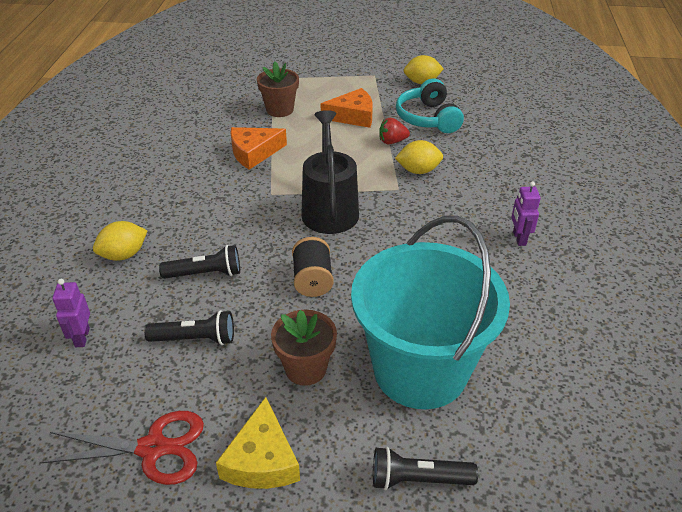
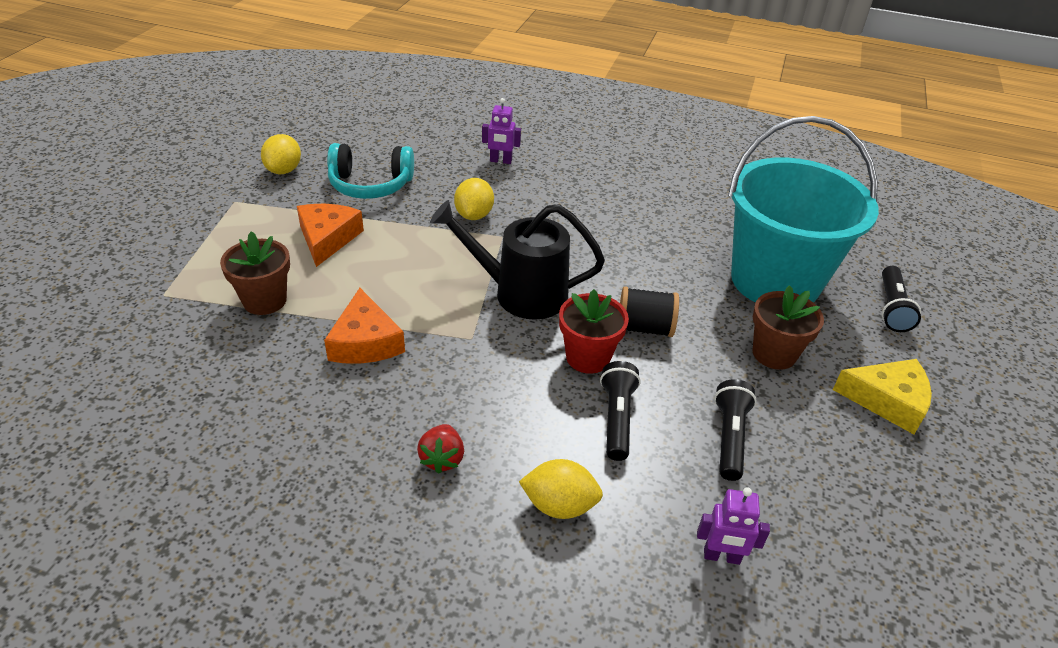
camera: 80 degrees left, 0 degrees up
red scissors [41,411,204,485] -> none
yellow lemon [93,221,148,261] -> yellow lemon turned 60 degrees counterclockwise [519,459,603,519]
red strawberry [379,118,410,144] -> red strawberry moved to [417,424,464,474]
purple robot [511,181,541,246] -> purple robot moved to [482,98,521,164]
none -> red flower pot [559,289,629,374]

